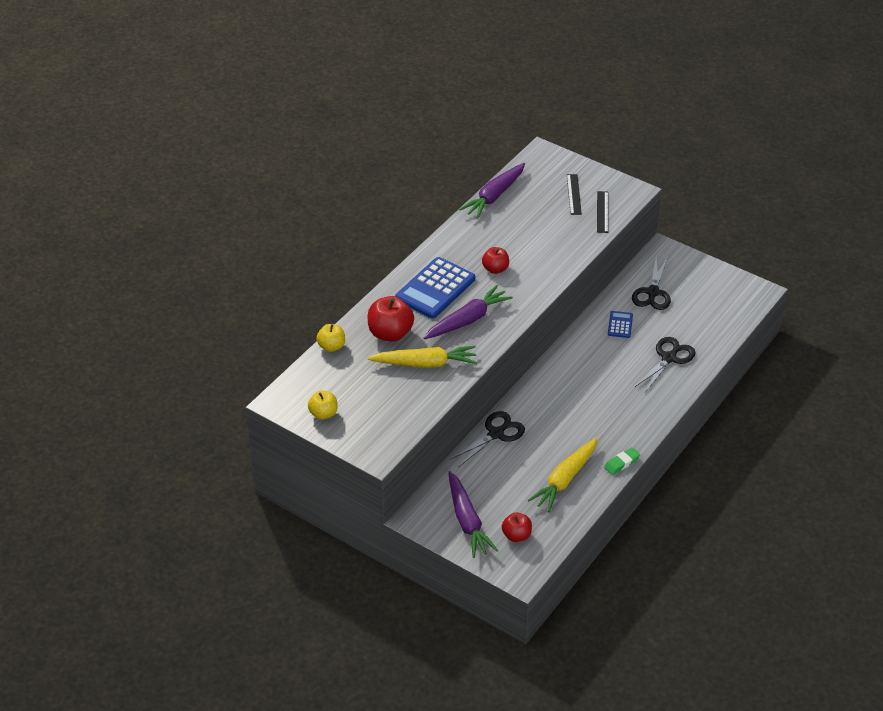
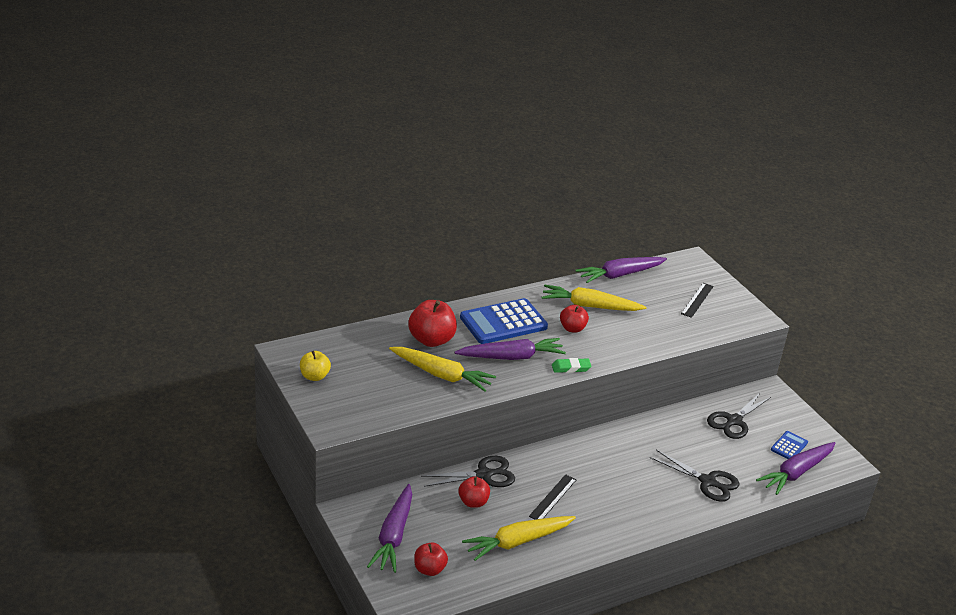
camera: 25 degrees right, 10 degrees down
yellow apple [317,324,345,352] -> none
black ruler [597,191,608,233] -> black ruler moved to [529,474,576,520]
green eraser [604,447,640,475] -> green eraser moved to [552,358,591,373]
blue calculator [608,311,633,338] -> blue calculator moved to [771,431,808,459]
black scissors [635,337,696,393] -> black scissors turned 60 degrees clockwise [650,450,739,502]
none -> red apple [459,477,490,508]
none -> yellow carrot [542,285,646,311]
none -> purple carrot [756,442,835,495]

